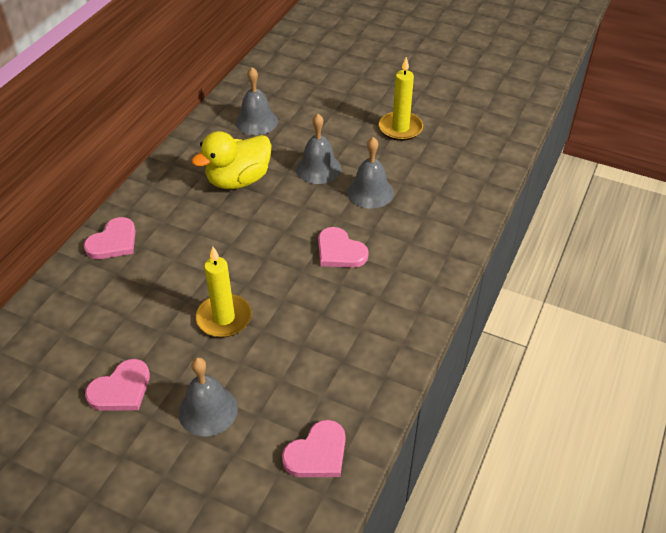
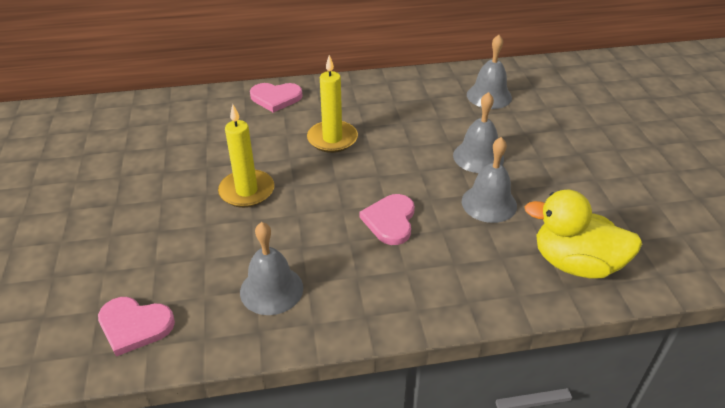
camera: 55 degrees right, 5 degrees down
pink heart [85,359,150,411] -> none
grey bell [178,357,238,437] -> grey bell moved to [240,222,303,315]
yellow duck [191,131,272,189] -> yellow duck moved to [525,190,642,279]
yellow candle [379,57,423,141] -> yellow candle moved to [307,55,358,153]

